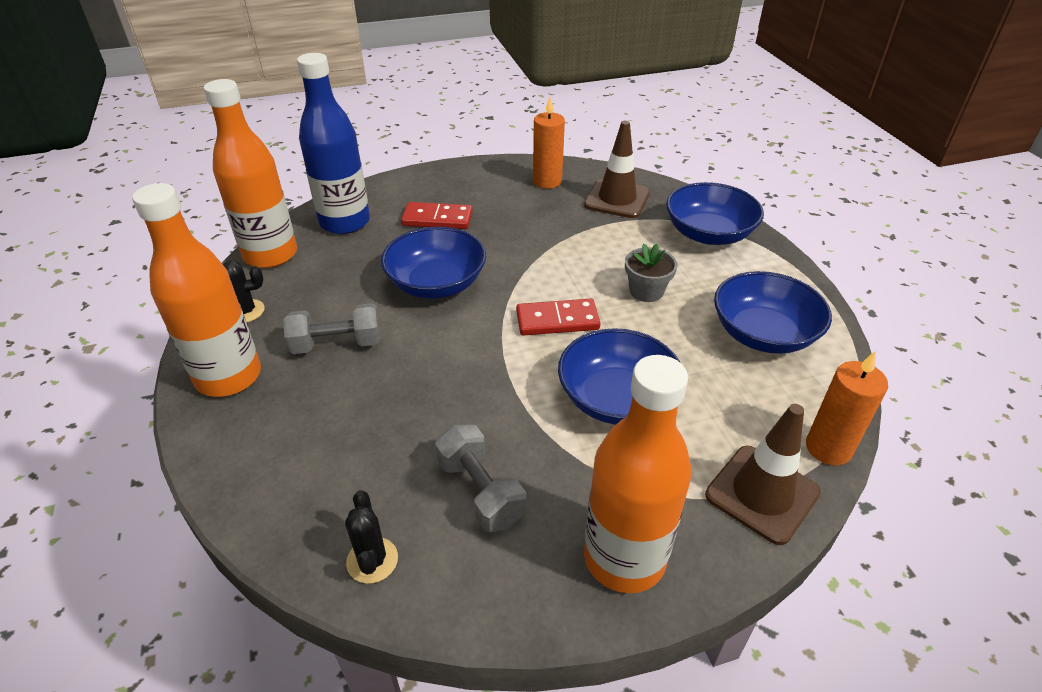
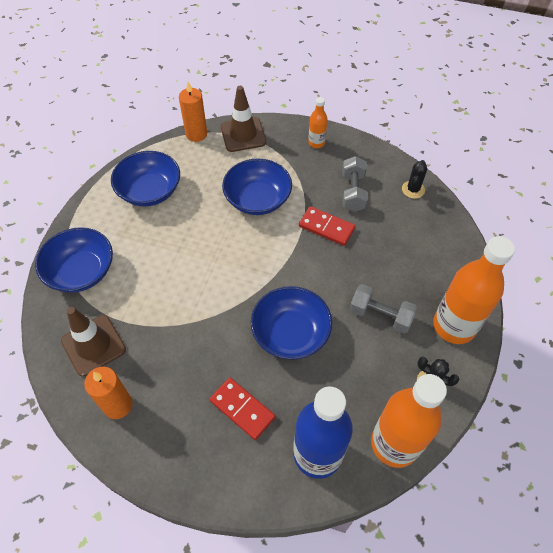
camera: 145 degrees left, 15 degrees up
red domino [516,299,601,336] -> red domino moved to [299,206,356,246]
orange bottle [584,355,692,593] -> orange bottle [308,97,328,148], size x0.48
grey flower pot [625,244,677,302] -> none

